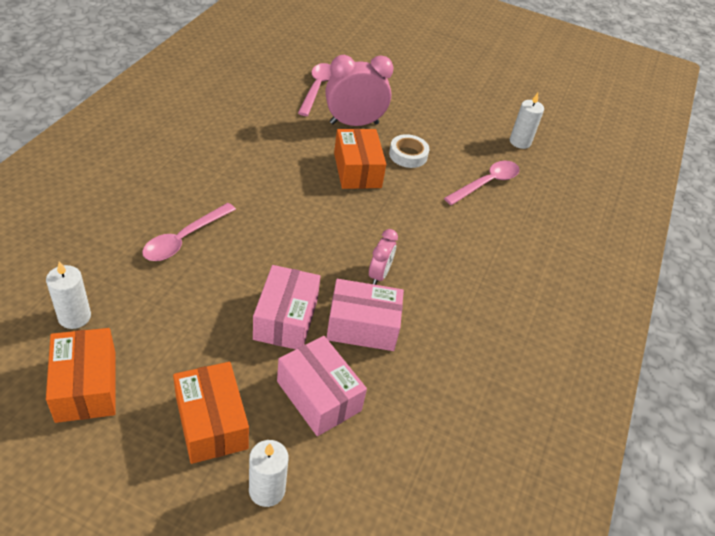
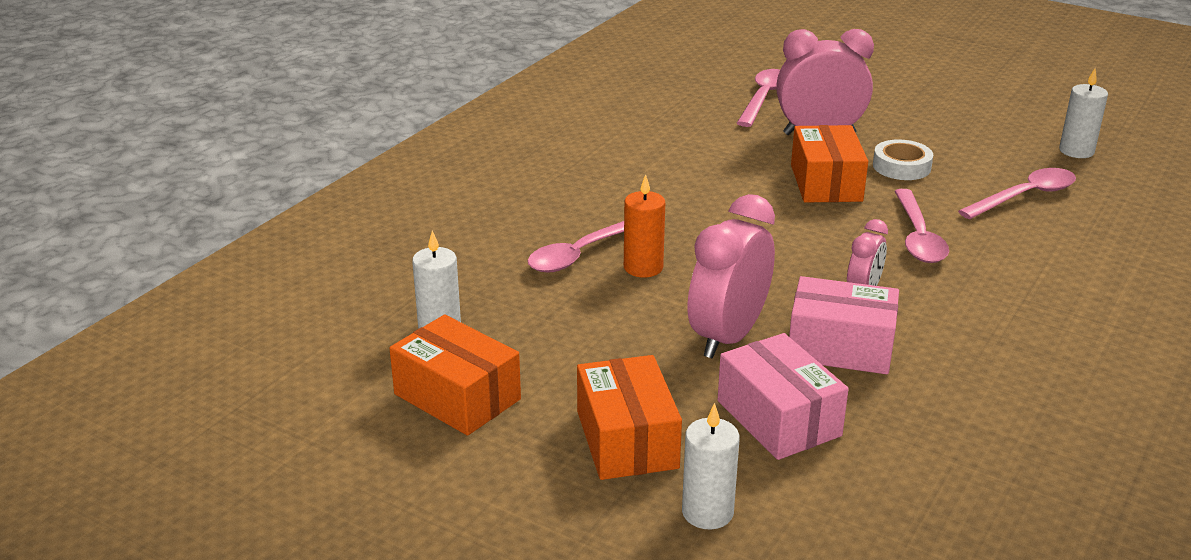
camera: 15 degrees right, 15 degrees down
orange box [46,328,116,423] -> orange box turned 45 degrees counterclockwise [389,315,521,436]
pink box [253,265,320,349] -> pink clock [688,194,775,359]
none -> orange candle [624,174,665,278]
none -> pink spoon [894,189,949,263]

